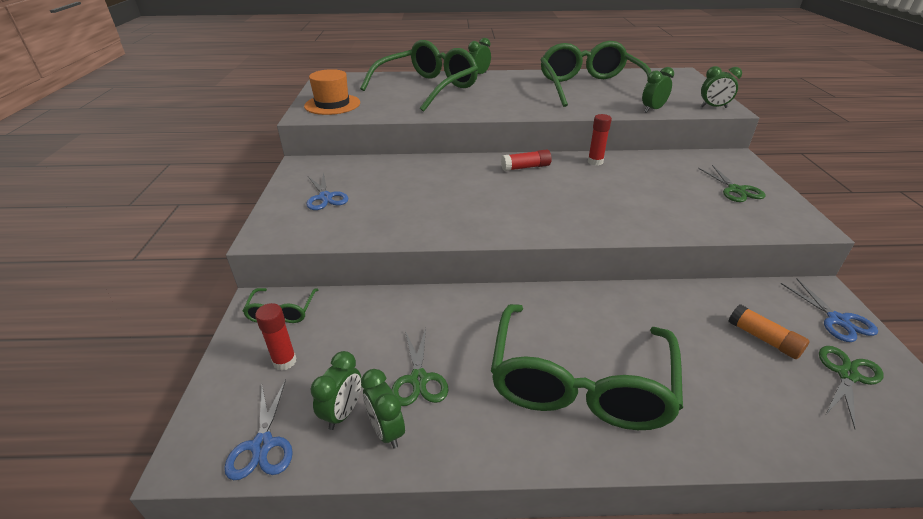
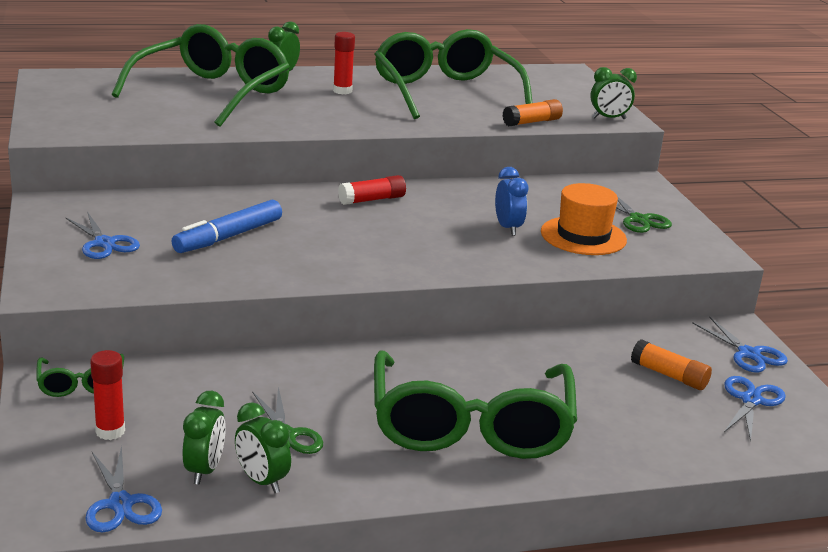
camera: 15 degrees left, 10 degrees down
orange hat [304,69,360,115] -> orange hat moved to [541,183,627,255]
red glue stick [588,114,612,165] -> red glue stick moved to [333,32,355,95]
green clock [642,67,674,113] -> orange glue stick [502,99,563,126]
green scissors [819,346,884,429] -> blue scissors [724,376,786,442]
none -> blue marker [171,200,282,253]
none -> blue clock [495,167,529,236]

